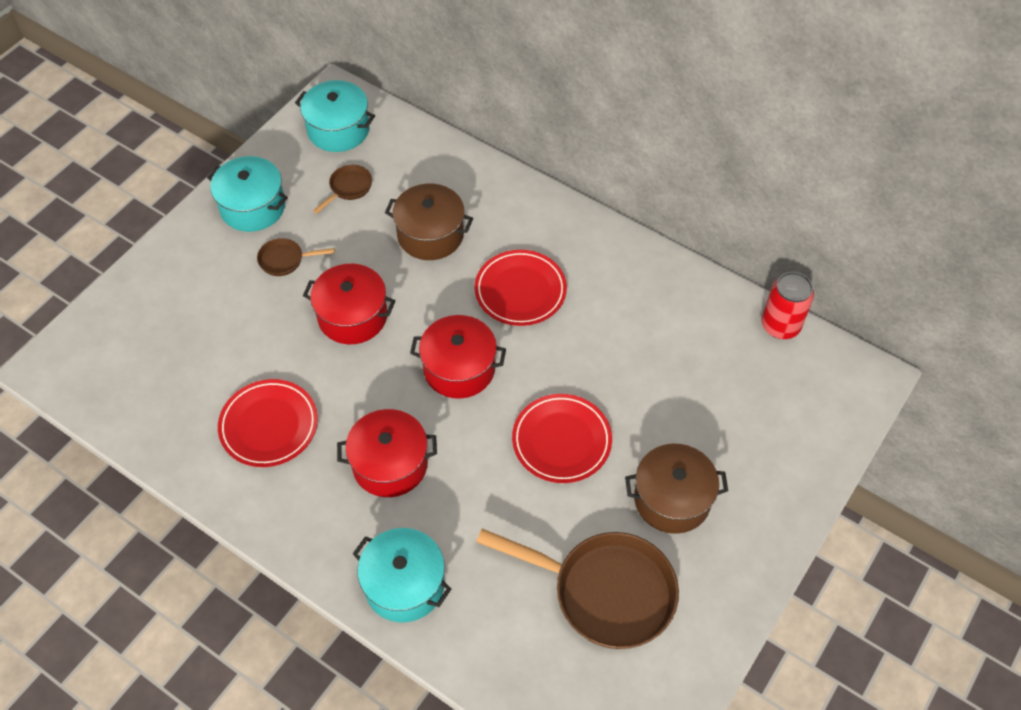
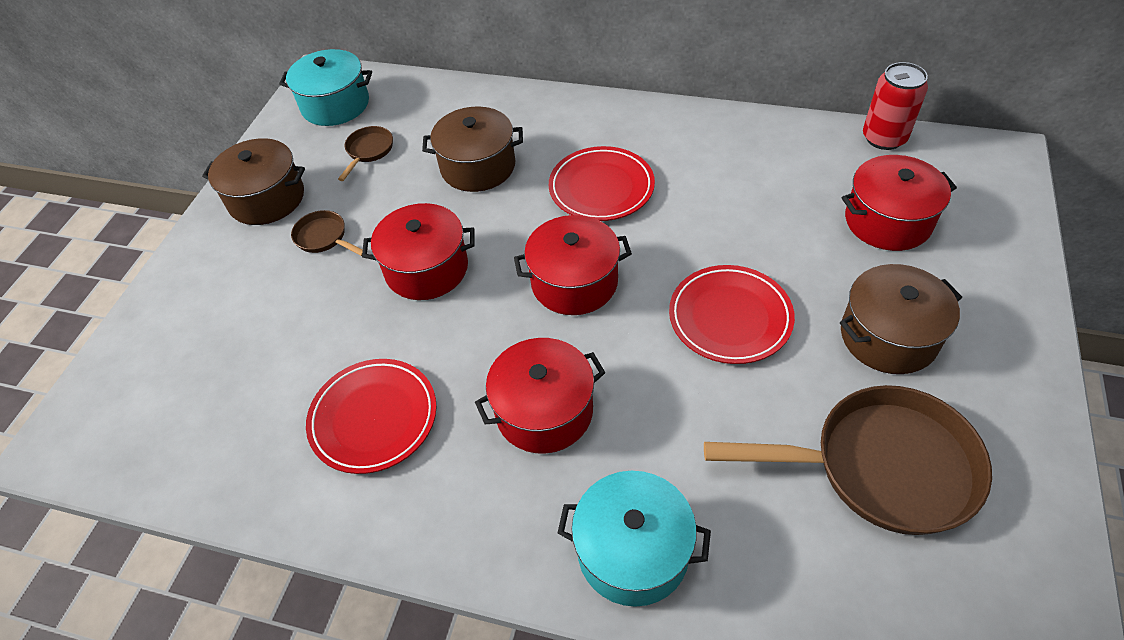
camera: 15 degrees left, 5 degrees down
turquoise pot [207,156,288,232] -> brown pot [202,138,305,225]
brown pan [257,238,335,276] -> brown pan turned 60 degrees clockwise [291,210,363,256]
none -> red pot [842,155,957,251]

